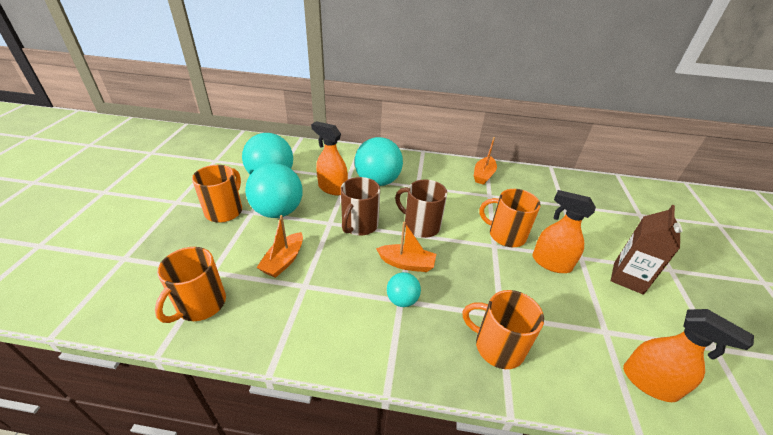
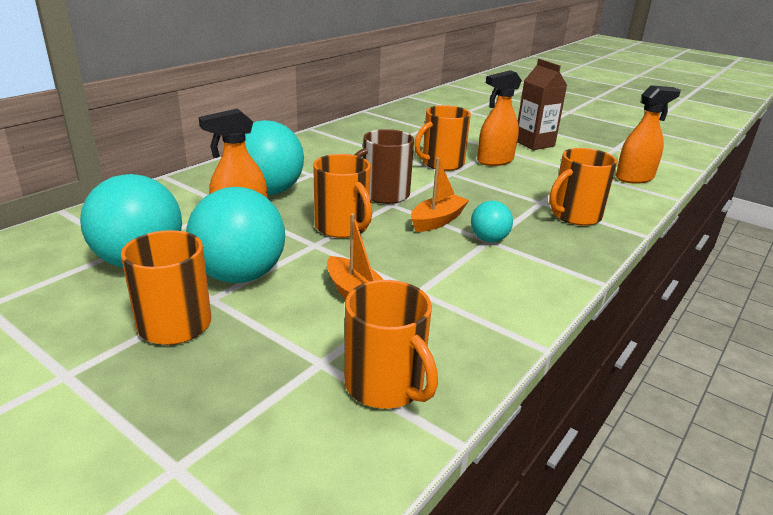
camera: 60 degrees left, 10 degrees down
brown mug [341,177,380,236] -> orange mug [313,154,372,238]
orange boat [474,137,497,185] -> none

